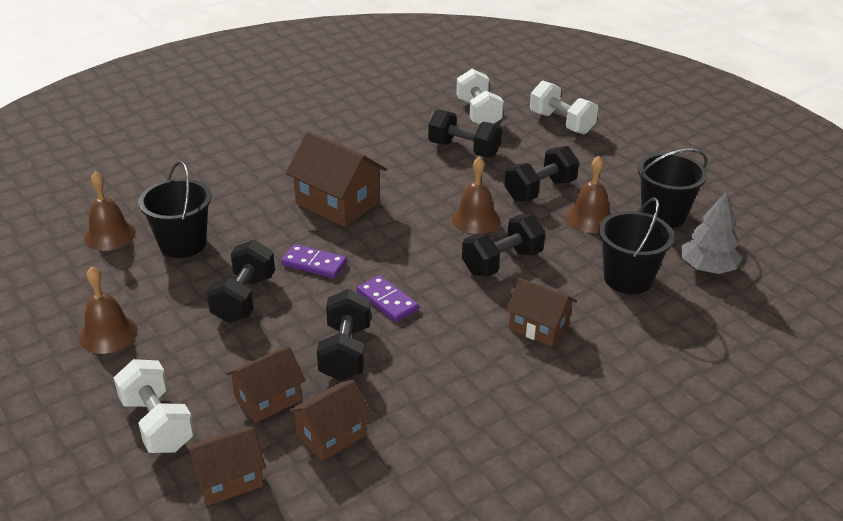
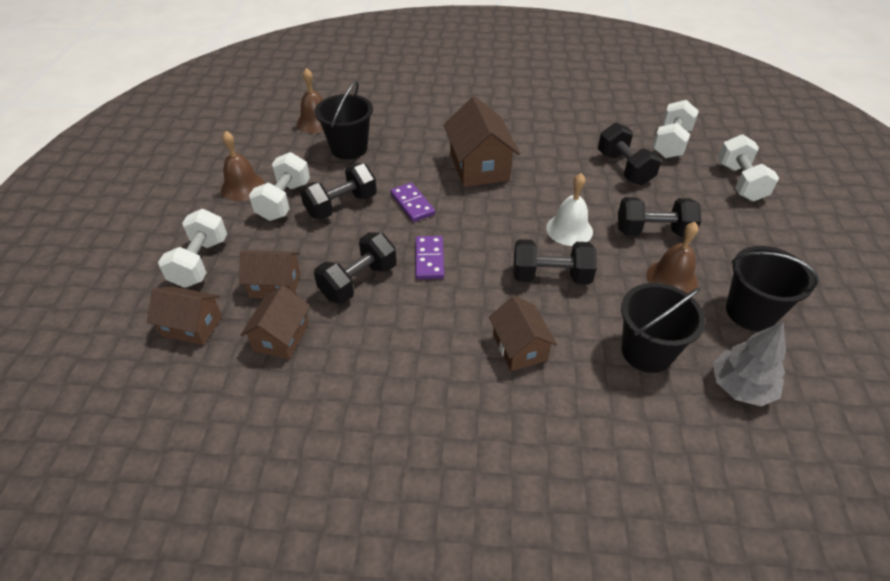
camera: 40 degrees right, 10 degrees up
brown house [288,380,372,461] -> brown house turned 75 degrees counterclockwise [241,285,310,359]
brown bell [451,157,500,234] -> white bell [546,173,593,246]
none -> white dumbbell [249,152,310,221]

